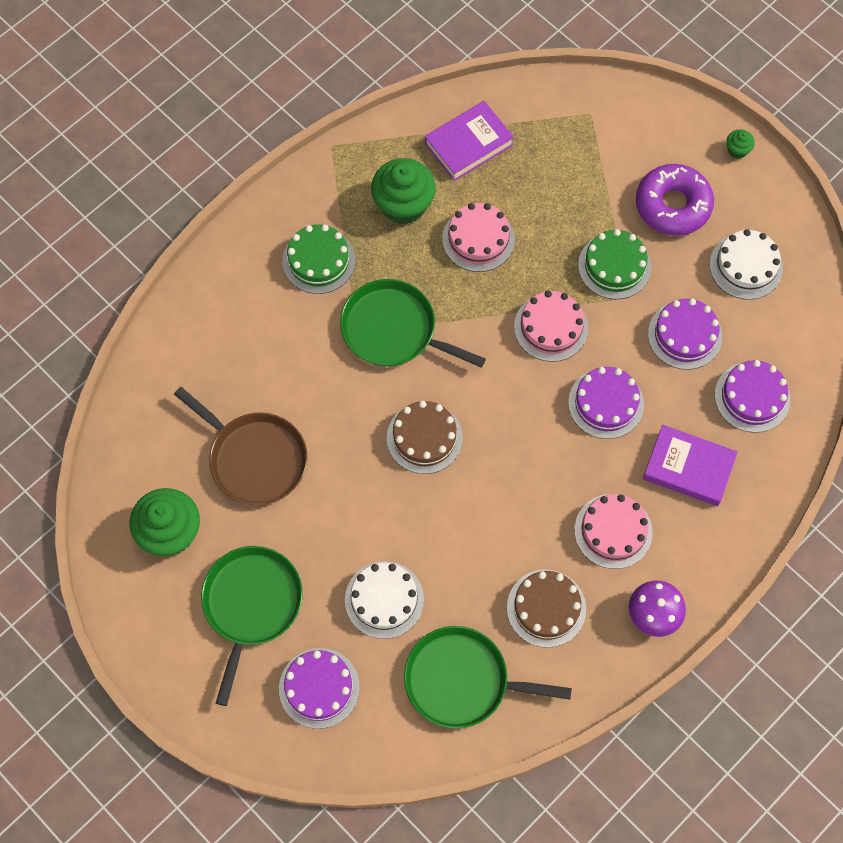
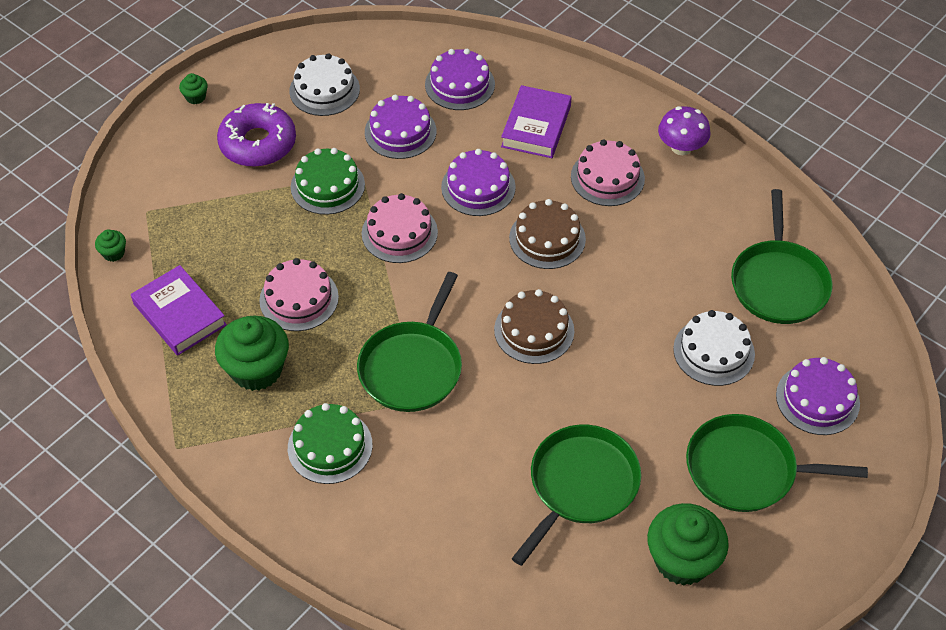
camera: 95 degrees left, 15 degrees down
brown pan [174,387,308,505] -> green pan [512,425,641,566]
brown cake [507,570,586,648] -> brown cake moved to [509,199,586,269]
none -> green cupcake [95,230,126,262]

